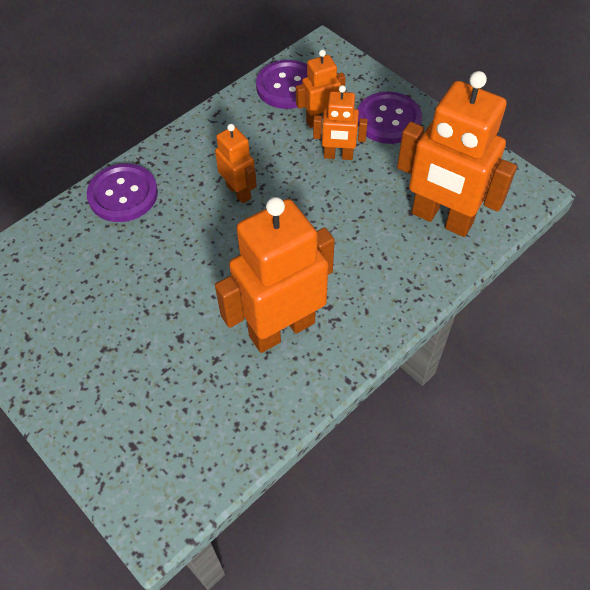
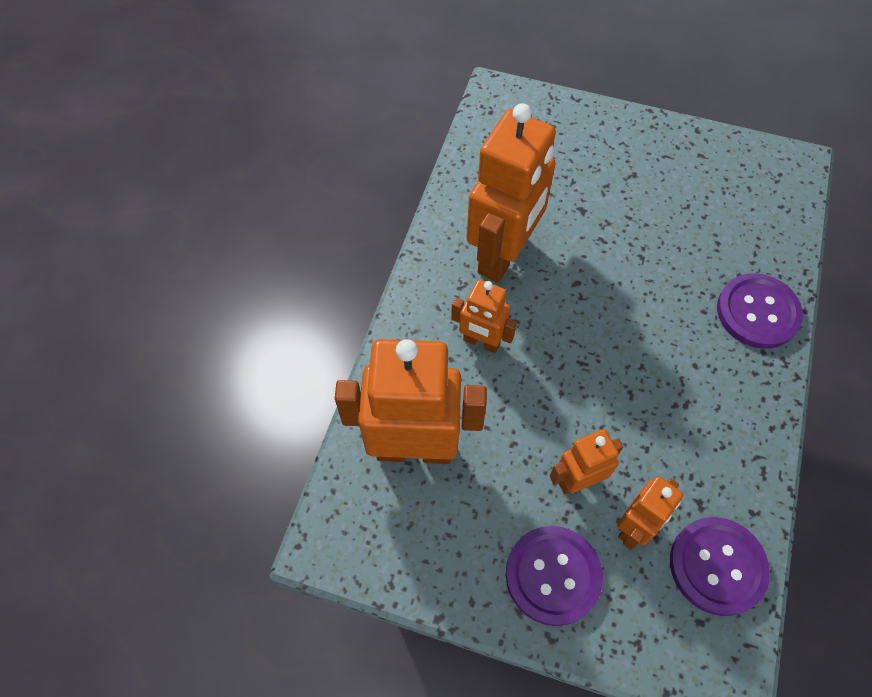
camera: 150 degrees right, 5 degrees up
orange robot [215,124,257,204] -> orange robot moved to [451,280,517,353]

